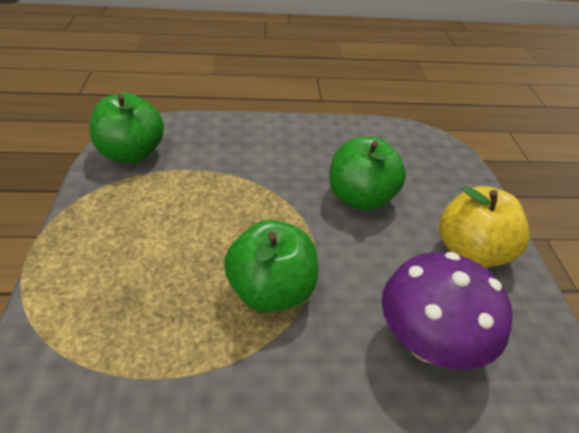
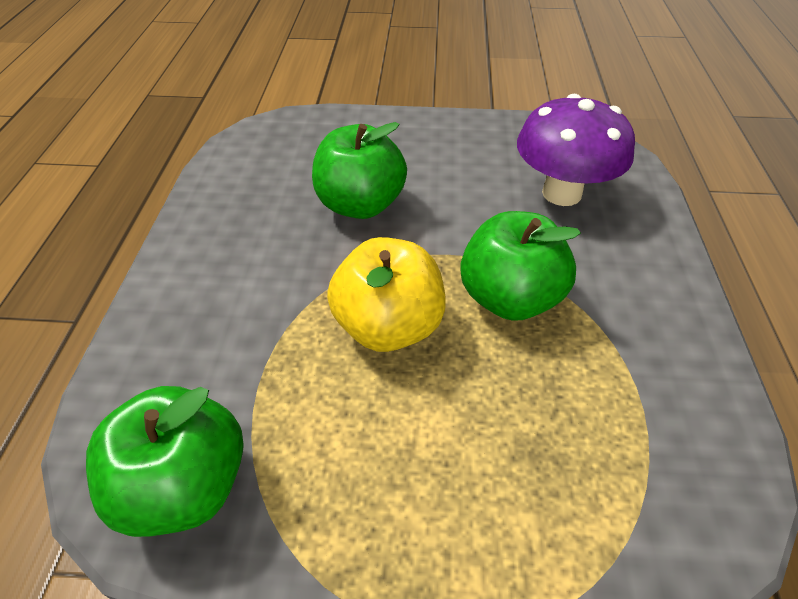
camera: 80 degrees left, 5 degrees up
yellow apple [439,186,530,268] -> yellow apple moved to [327,237,446,352]

